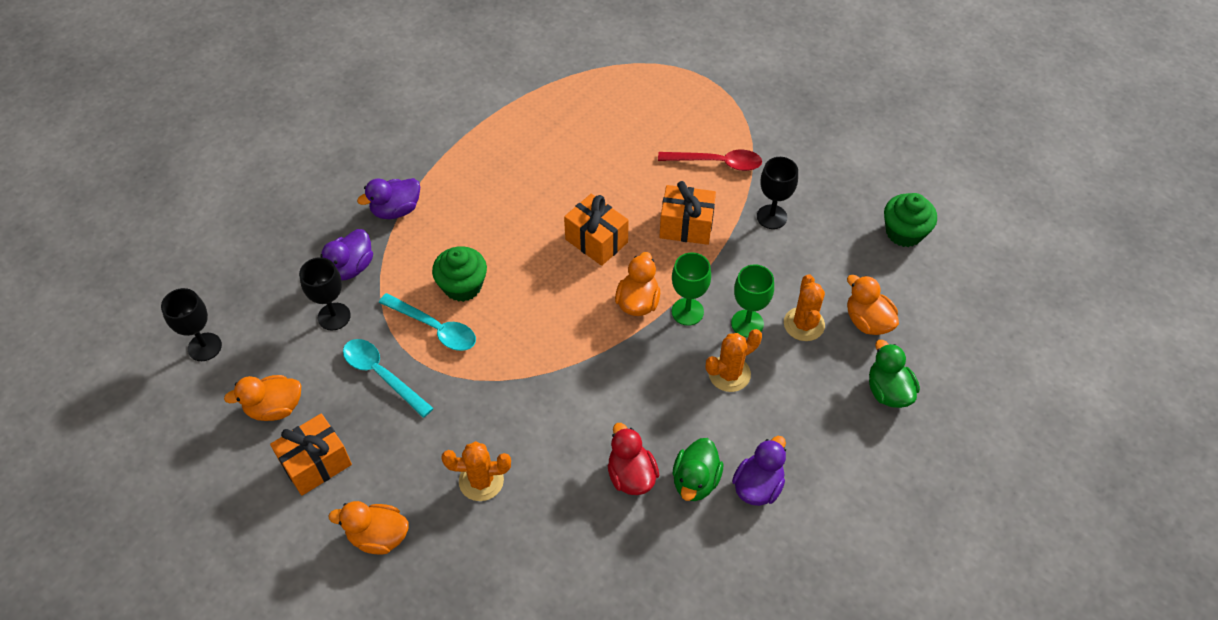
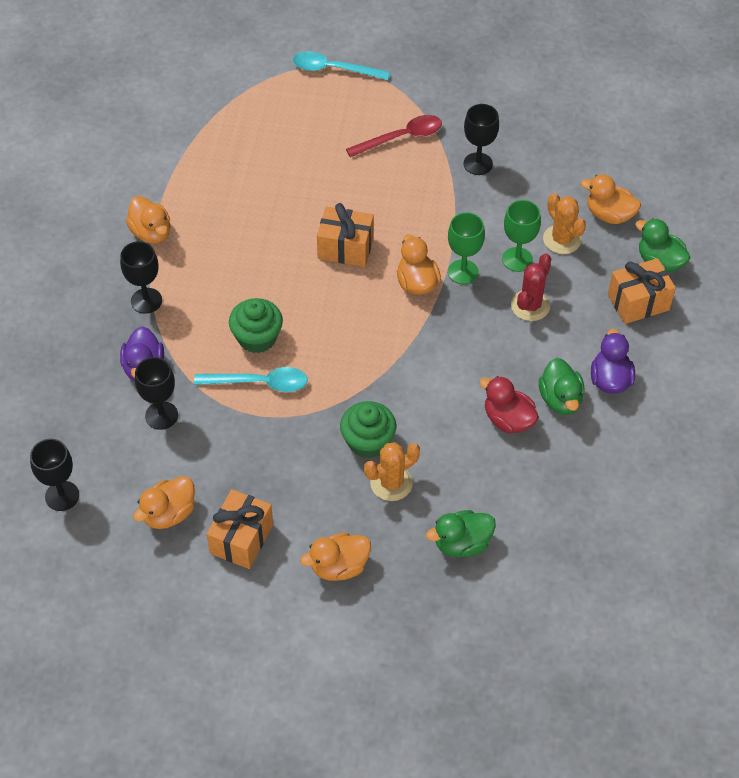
camera: 30 degrees left, 0 degrees up
turquoise spoon [343,339,434,418] -> turquoise spoon moved to [293,51,390,80]
purple duck [357,178,420,219] -> black goblet [120,241,162,314]
orange gift [659,181,716,245] -> orange gift moved to [608,258,676,324]
orange cactus [706,329,762,392] -> red cactus [511,254,551,321]
green cupcake [884,193,937,247] -> green cupcake moved to [340,401,396,459]
none -> orange duck [126,196,170,244]
none -> green duck [426,510,496,557]

